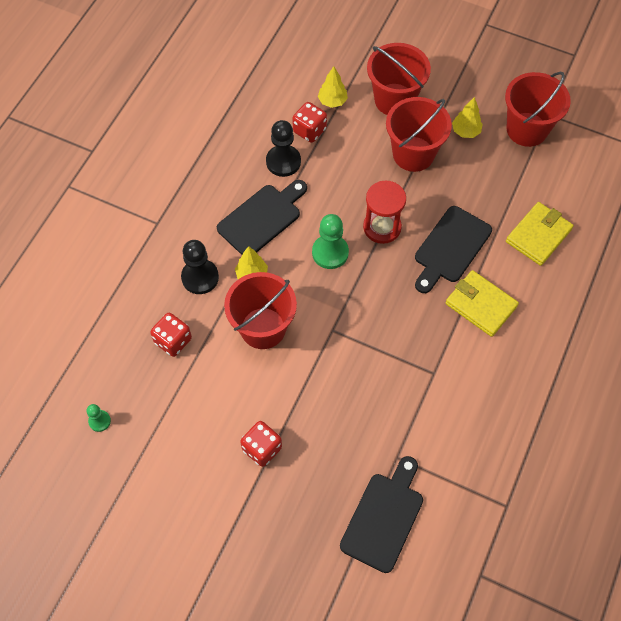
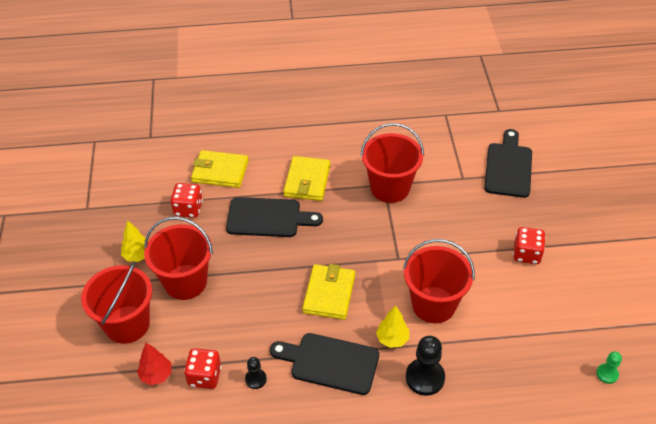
camera: 120 degrees left, 15 degrees down
red dice [150,313,192,357] -> red dice moved to [171,183,203,218]
black pawn [266,120,301,177] -> black pawn [245,357,267,389], size x0.55
green pawn [312,214,349,269] -> yellow wallet [303,264,355,320]
yellow tree [318,66,348,108] -> red tree [137,343,171,385]
black cutting board [340,456,423,573] -> black cutting board turned 105 degrees clockwise [484,129,532,198]
red hourglass [363,180,406,244] -> none
red bucket [505,72,571,147] -> red bucket moved to [361,123,424,203]

